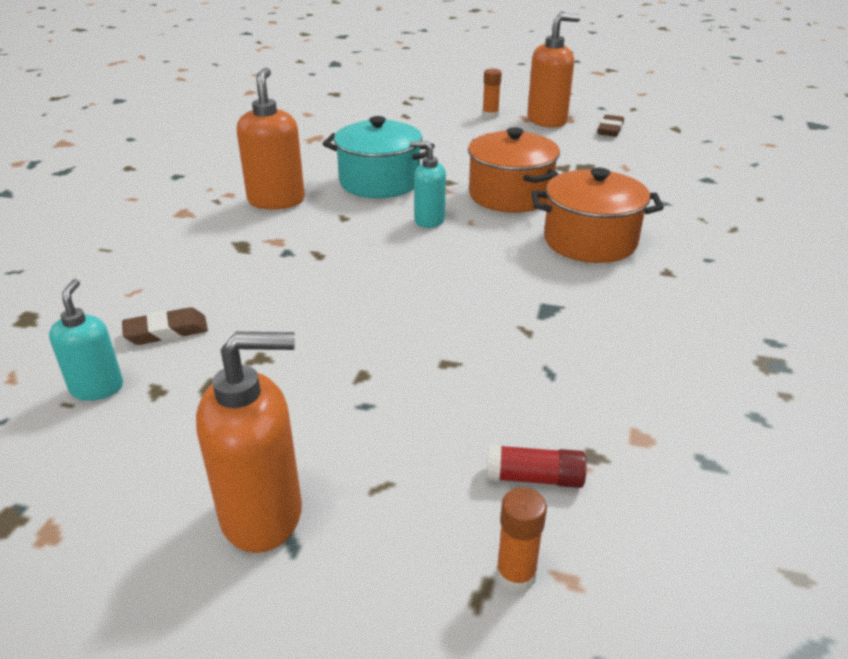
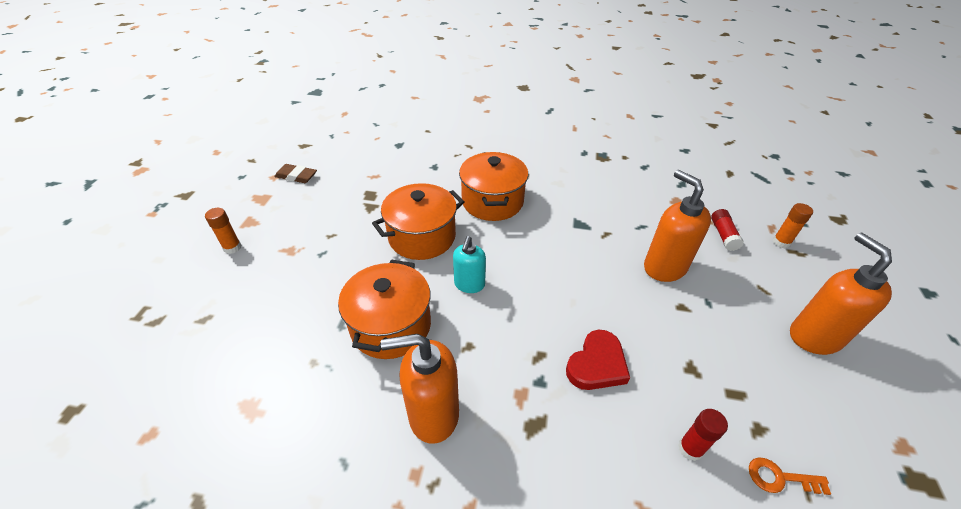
camera: 95 degrees left, 10 degrees up
turquoise soap dispenser [49,279,123,401] -> orange key [749,457,831,495]
brown eraser [122,307,208,345] -> red glue stick [678,409,728,461]
turquoise pot [323,116,435,198] -> orange pot [338,259,431,359]
orange soap dispenser [527,13,581,128] -> orange soap dispenser moved to [644,170,711,282]
none -> red heart [566,330,630,390]

